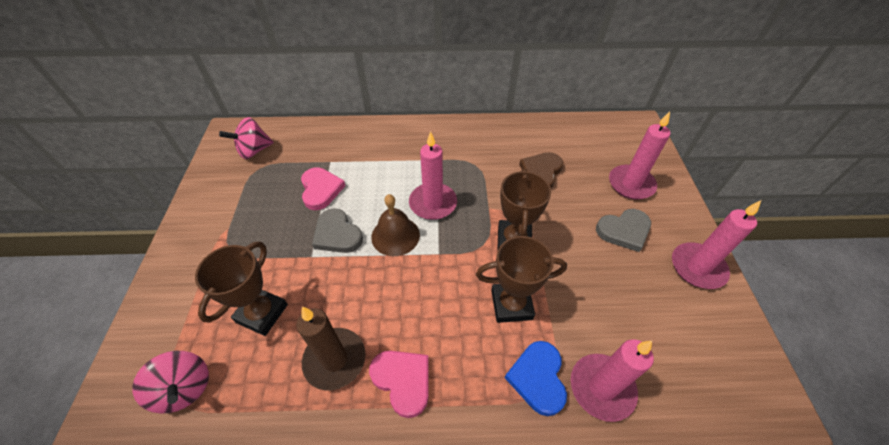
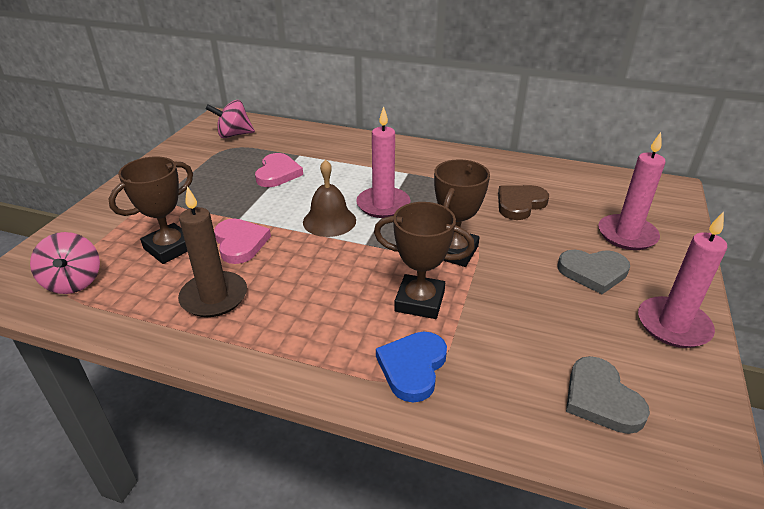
camera: 20 degrees right, 15 degrees down
grey heart [312,208,363,253] -> grey heart moved to [566,356,650,434]
pink heart [369,351,429,418] -> pink heart moved to [214,219,271,264]
pink candle [571,339,654,422] -> none

